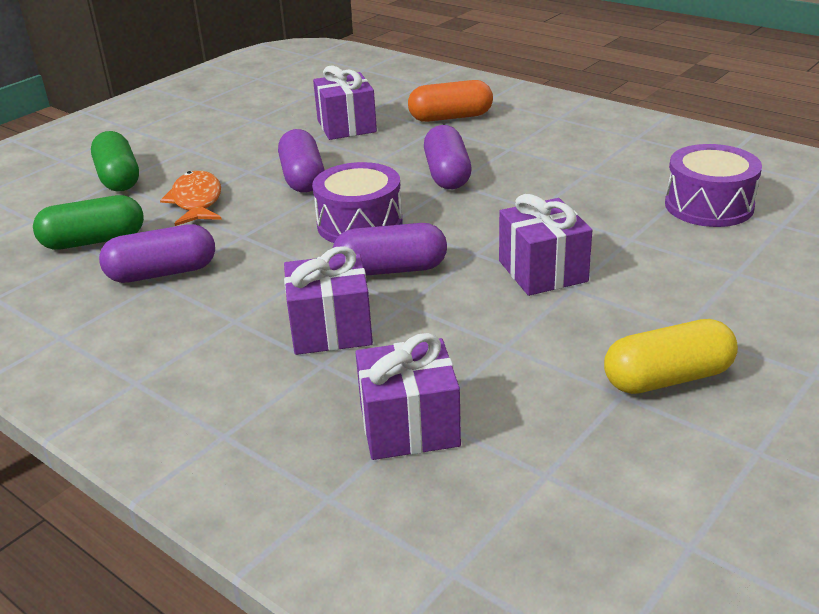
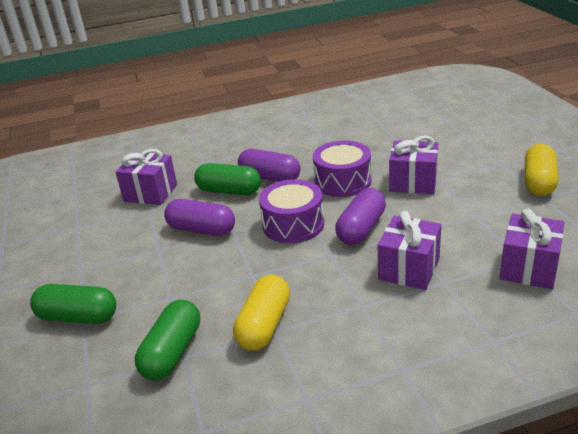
camera: 55 degrees left, 0 degrees up
purple capsule [99,224,215,283] -> yellow capsule [233,275,290,351]
orange fish [160,171,222,226] -> none
orange capsule [408,80,493,122] -> none
purple drum [665,144,762,227] -> purple drum moved to [313,141,371,197]
none -> green capsule [194,163,261,195]

